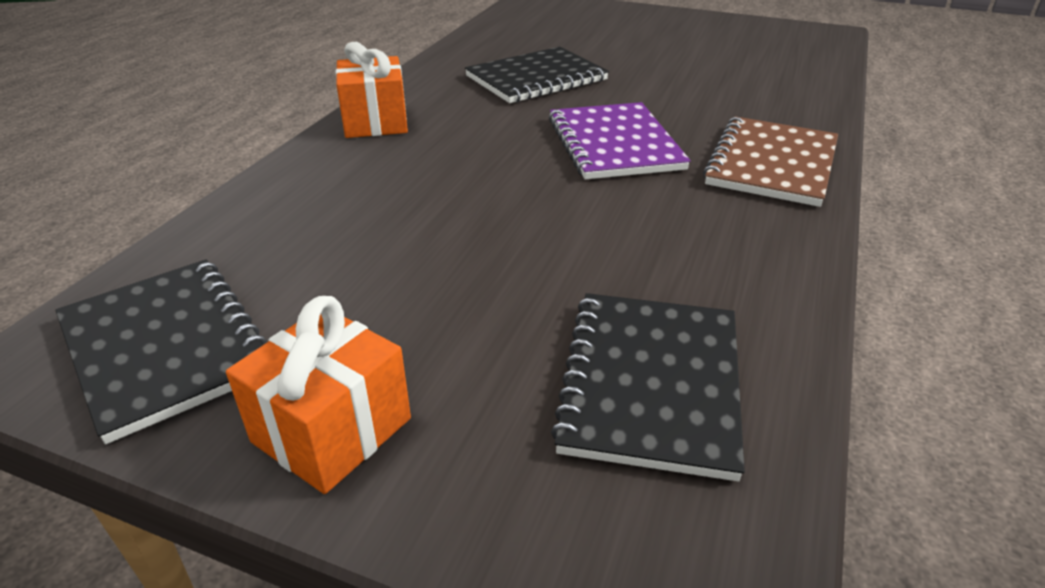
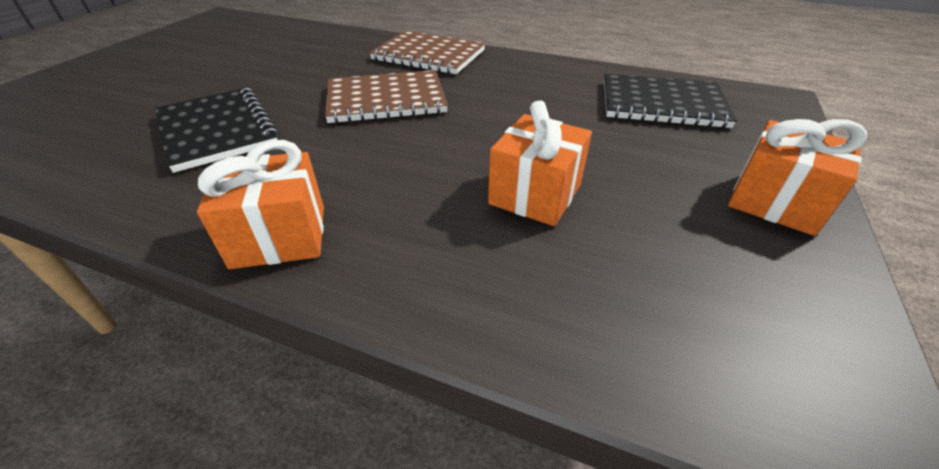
camera: 90 degrees left, 5 degrees up
black notebook [55,259,267,444] -> none
purple notebook [549,102,691,179] -> brown notebook [325,70,448,123]
none -> orange gift [488,100,592,226]

